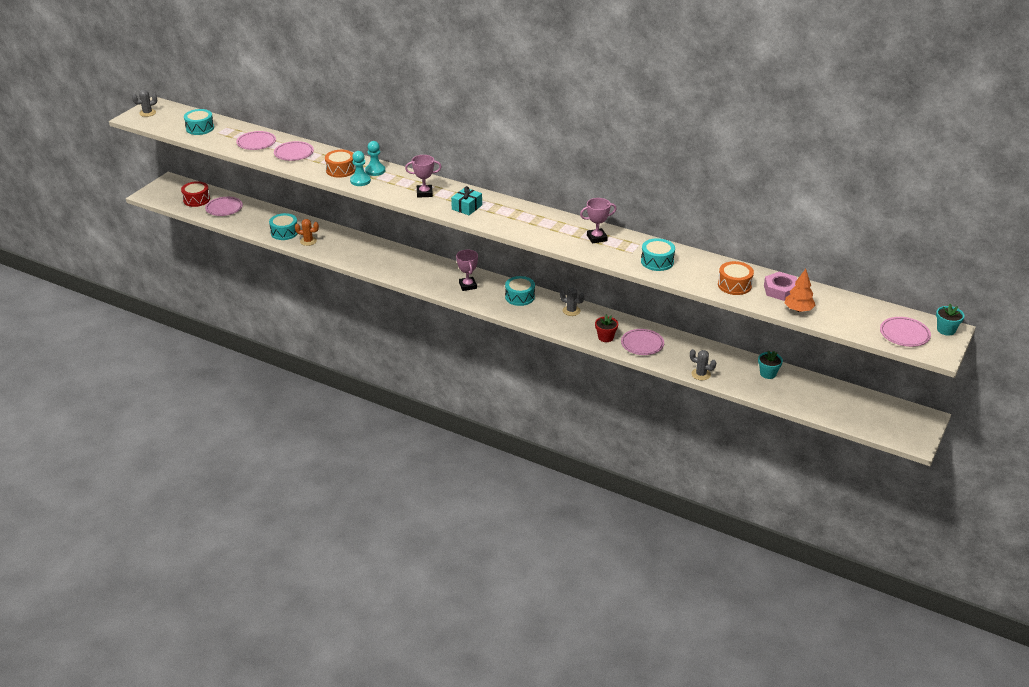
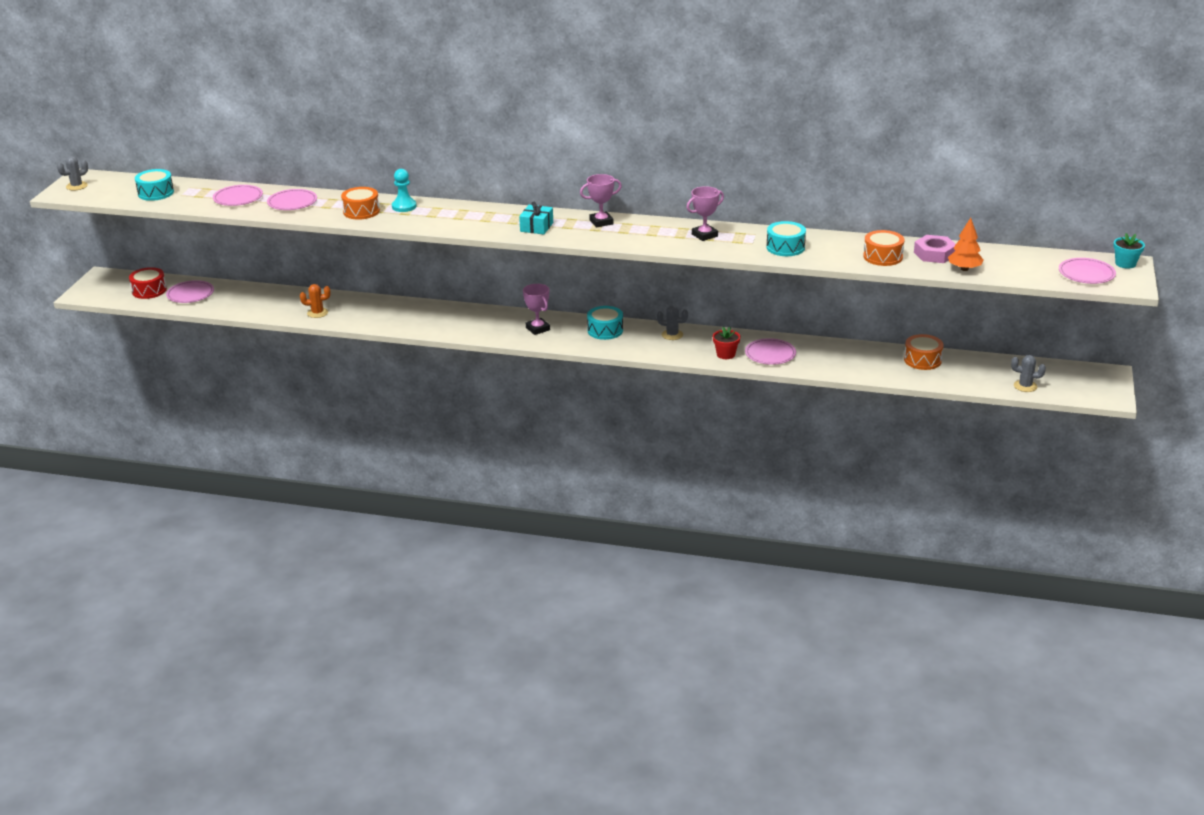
camera: 15 degrees left, 5 degrees down
turquoise drum [269,213,298,240] -> none
turquoise pawn [350,151,371,186] -> none
pink trophy [405,155,442,198] -> pink trophy moved to [580,174,622,227]
grey cactus [690,349,716,380] -> grey cactus moved to [1011,355,1046,392]
turquoise flower pot [758,350,783,379] -> orange drum [904,334,944,370]

